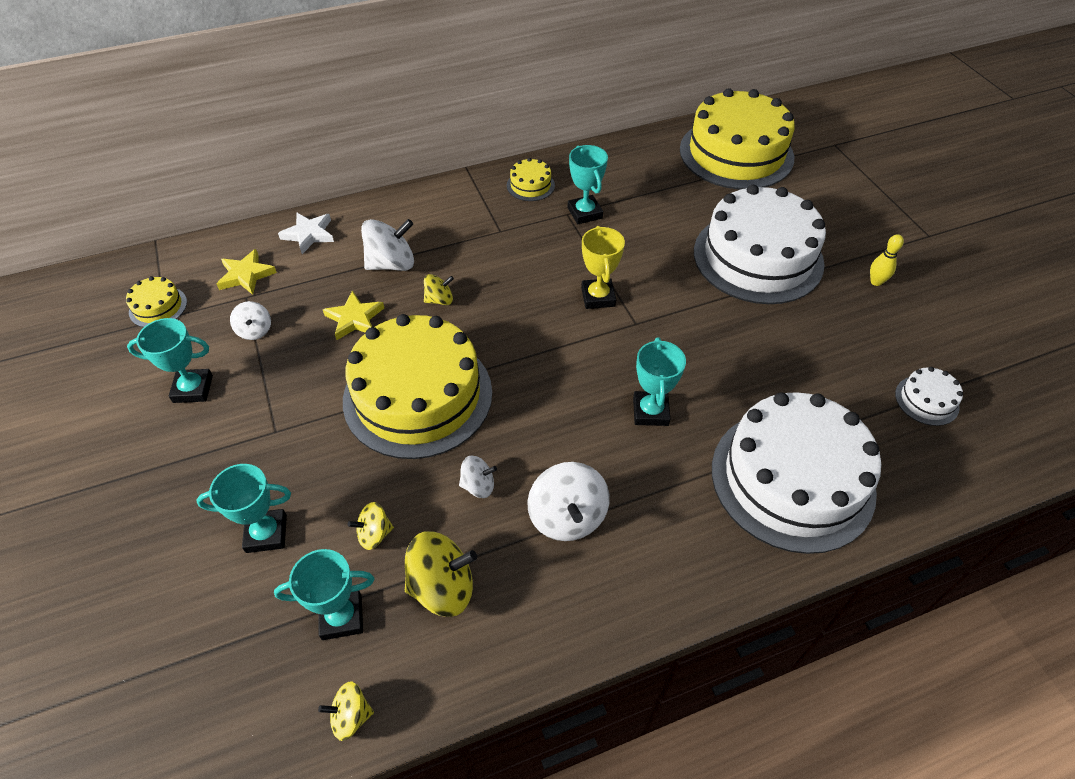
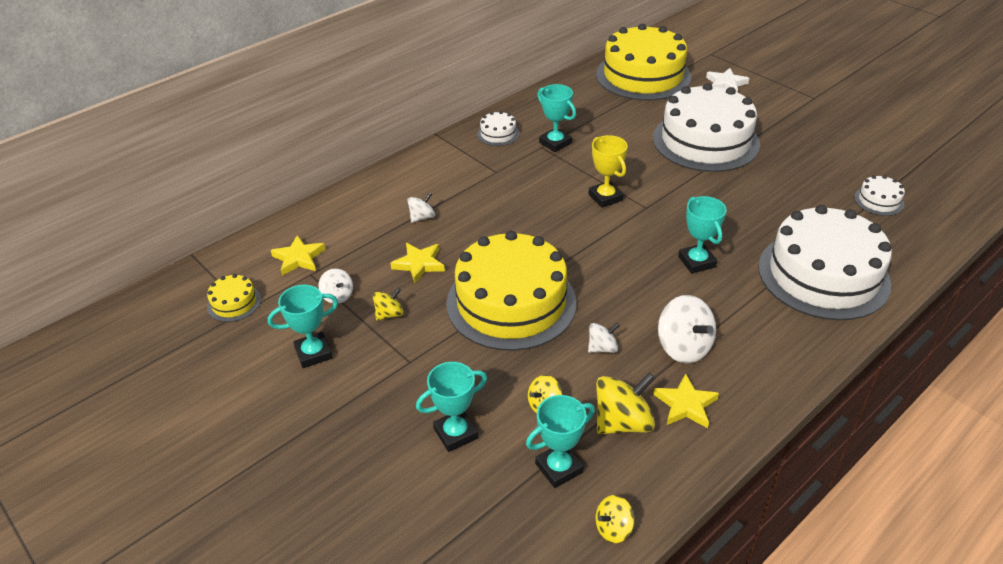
camera: 20 degrees left, 10 degrees down
white star [278,213,334,254] -> white star moved to [706,68,749,92]
white spinning top [361,219,414,271] -> white spinning top [407,192,435,223], size x0.57
yellow spinning top [424,274,454,305] -> yellow spinning top moved to [373,288,404,320]
yellow cake [507,158,555,201] -> white cake [477,111,519,146]
yellow bowling pin [870,234,904,286] -> none
none -> yellow star [653,373,719,428]

